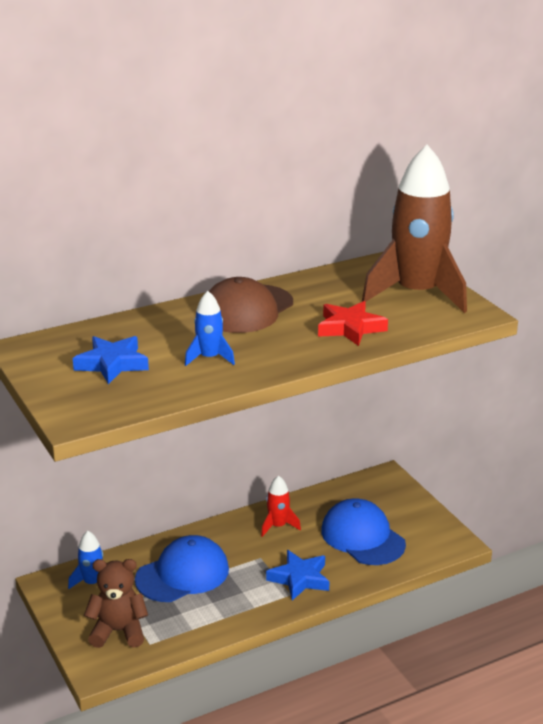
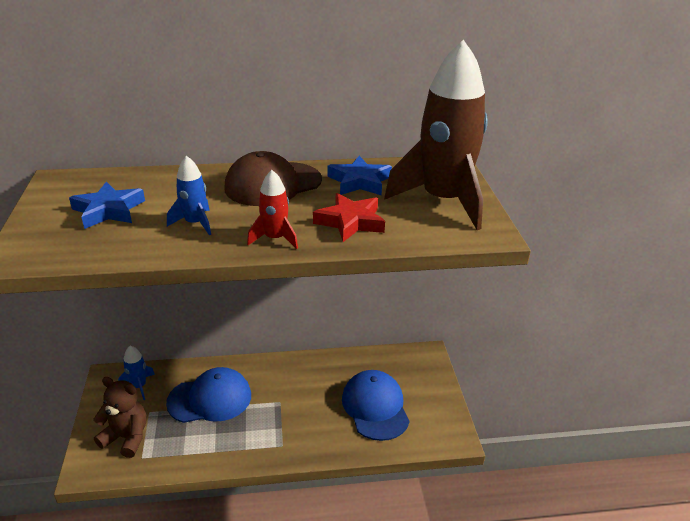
camera: 20 degrees right, 5 degrees up
red rocket [261,475,301,537] -> red rocket moved to [247,170,298,249]
blue star [266,550,329,600] -> blue star moved to [327,156,392,195]

